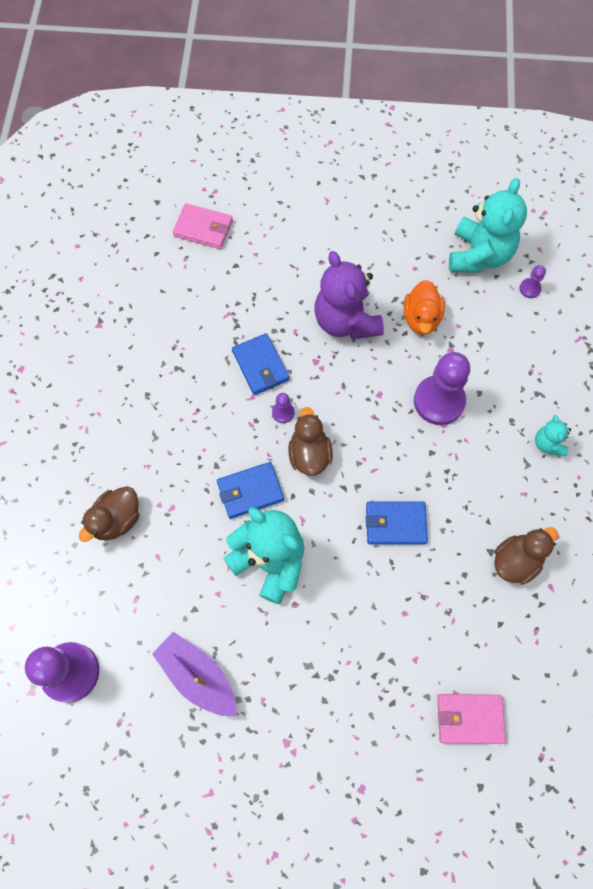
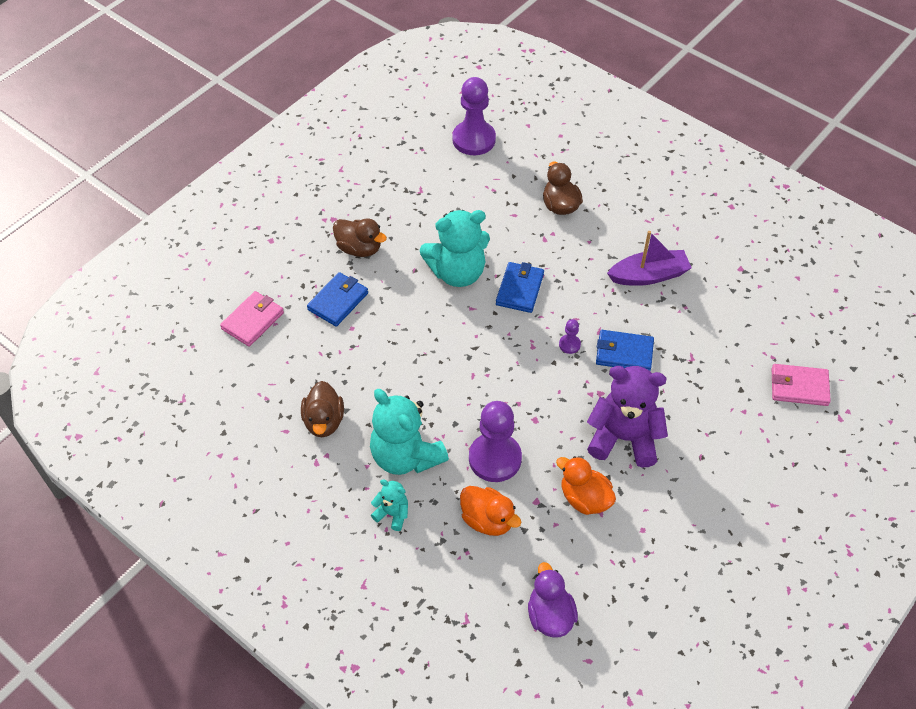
camera: 125 degrees right, 15 degrees down
purple boat [152,632,237,716] -> purple boat moved to [607,231,692,286]
pink wallet [173,203,233,249] -> pink wallet turned 45 degrees clockwise [772,364,831,406]
brown duck [288,407,333,476] -> brown duck moved to [333,218,387,257]
blue wallet [366,501,428,544] -> blue wallet moved to [307,272,368,327]
turquoise teddy bear [449,178,527,272] -> turquoise teddy bear moved to [370,389,449,475]
purple pawn [519,265,546,298] -> purple duck [528,562,578,638]
none -> orange duck [460,486,521,536]

